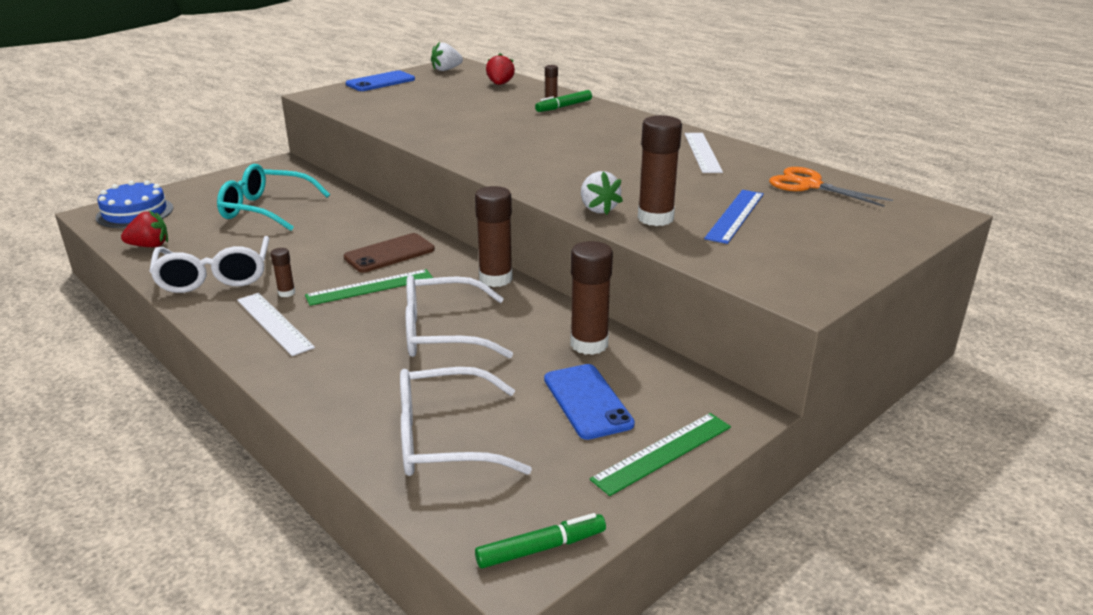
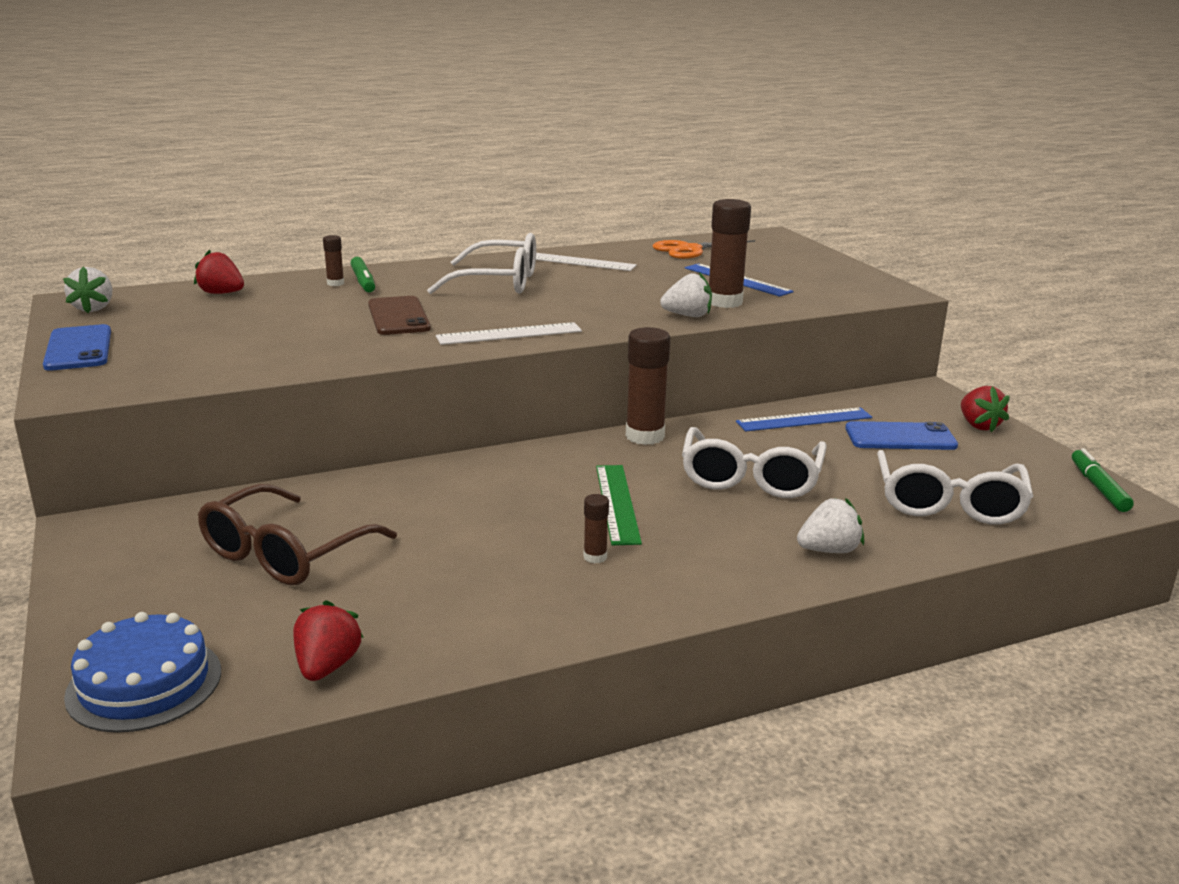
camera: 70 degrees left, 5 degrees down
white glasses [149,236,269,293] -> white glasses moved to [427,233,536,294]
turquoise glasses [217,164,330,231] -> brown glasses [198,484,397,585]
white ruler [237,293,315,356] -> white ruler moved to [436,322,582,345]
brown phone [344,233,435,273] -> brown phone moved to [368,296,431,335]
brown glue stick [571,241,613,355] -> blue ruler [736,407,872,432]
green ruler [590,413,731,496] -> red strawberry [961,386,1010,432]
none -> white strawberry [797,498,864,553]

